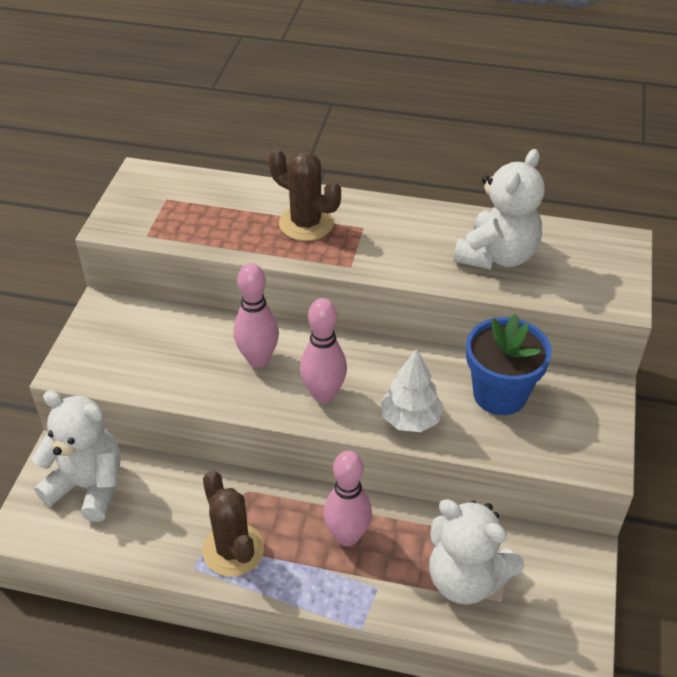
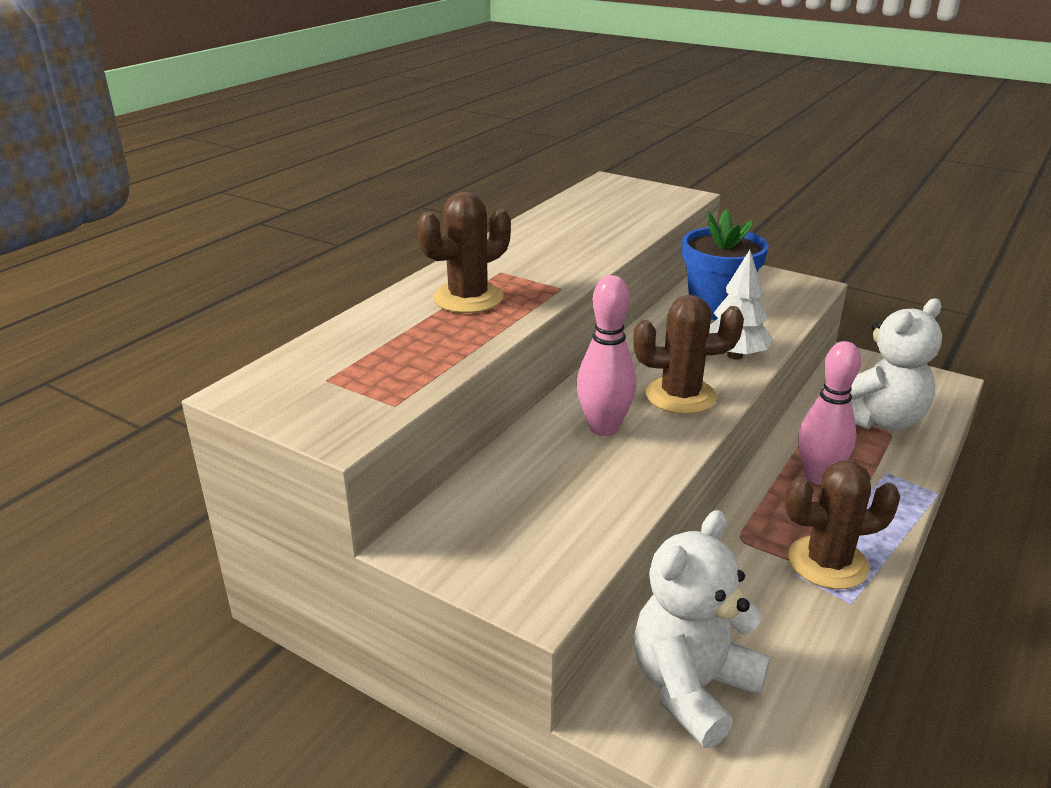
camera: 70 degrees left, 15 degrees down
pink bowling pin [300,298,347,403] -> brown cactus [633,295,744,414]
white teddy bear [454,149,544,270] -> none

